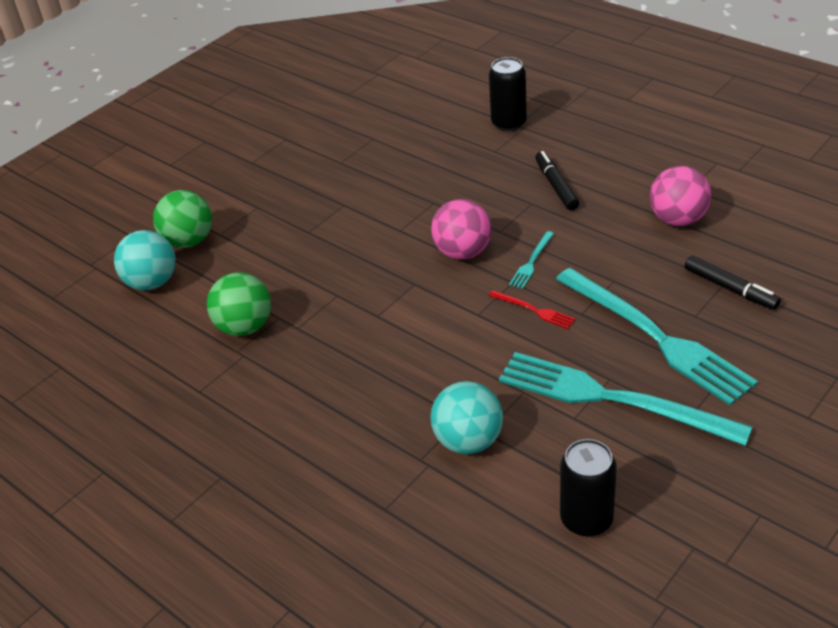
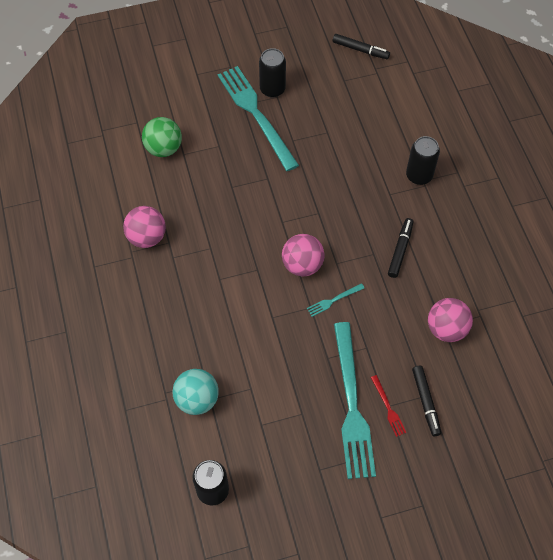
camera: 30 degrees right, 20 degrees up
turquoise ball [114,230,176,290] -> none
green ball [207,272,271,336] -> pink ball [123,206,166,248]
red fork [489,290,575,329] -> red fork moved to [371,375,406,437]
turquoise fork [499,352,752,446] -> turquoise fork moved to [218,66,299,171]
none -> black can [259,48,286,98]
none -> black marker [333,34,390,59]

